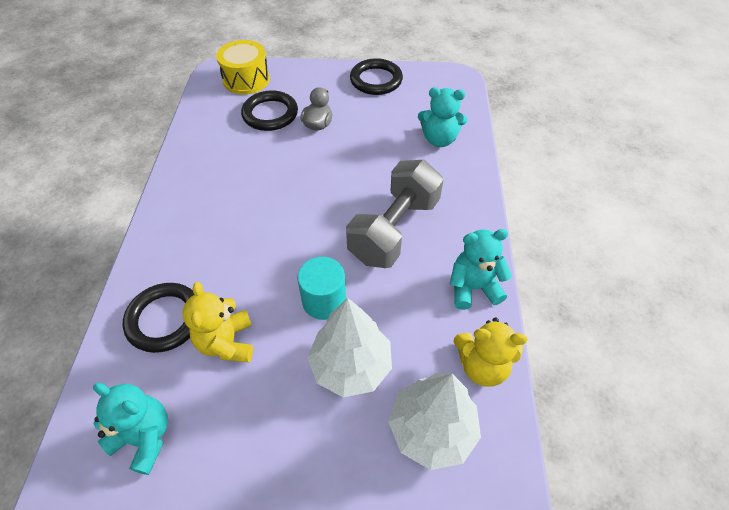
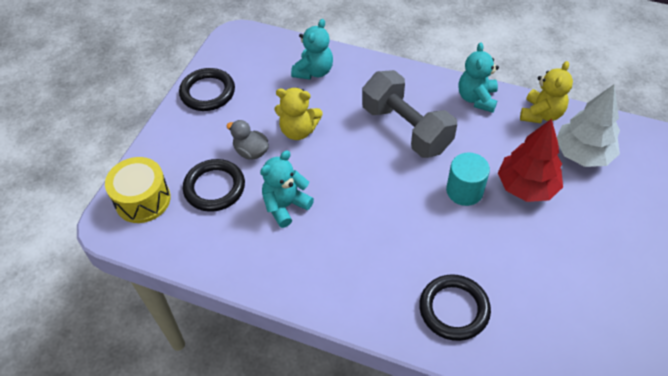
camera: 70 degrees left, 0 degrees up
turquoise teddy bear [93,383,168,475] -> turquoise teddy bear moved to [260,151,314,228]
yellow teddy bear [182,282,253,362] -> yellow teddy bear moved to [274,88,323,140]
white tree [308,298,392,398] -> red tree [498,119,563,202]

